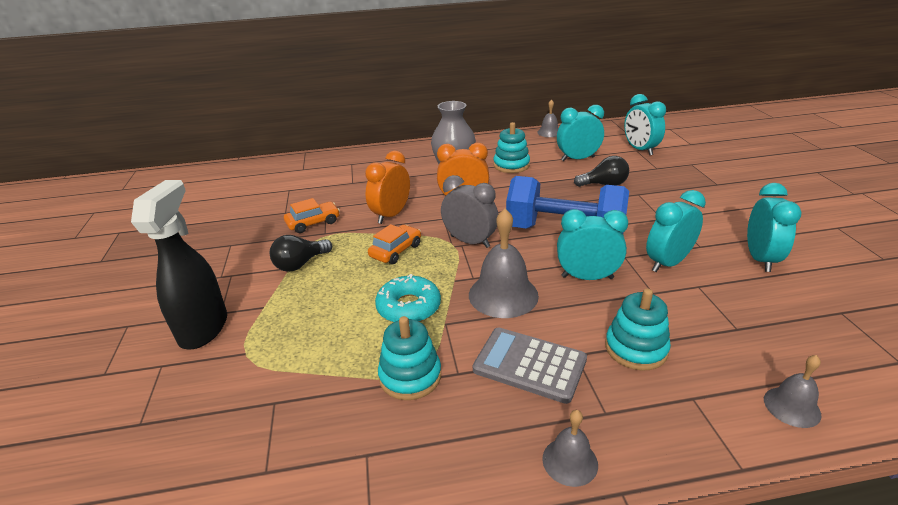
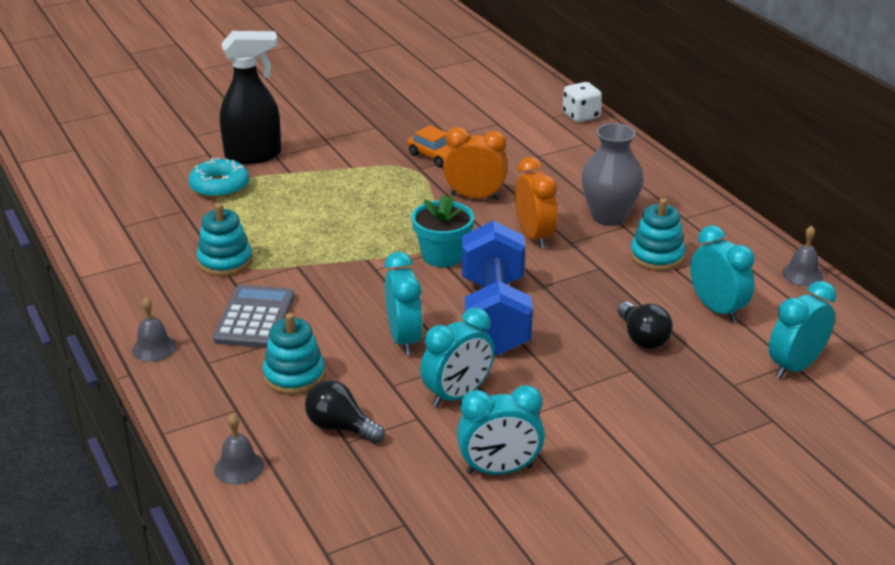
camera: 70 degrees right, 0 degrees up
black light bulb [270,235,332,272] -> black light bulb moved to [305,380,385,443]
orange car [368,224,421,264] -> none
turquoise donut [375,274,441,322] -> turquoise donut moved to [188,158,249,198]
grey clock [441,175,498,248] -> turquoise flower pot [411,195,474,267]
grey bell [469,209,539,318] -> none
turquoise clock [646,190,706,272] -> turquoise clock turned 105 degrees clockwise [420,307,495,407]
none -> white dice [563,82,602,122]

